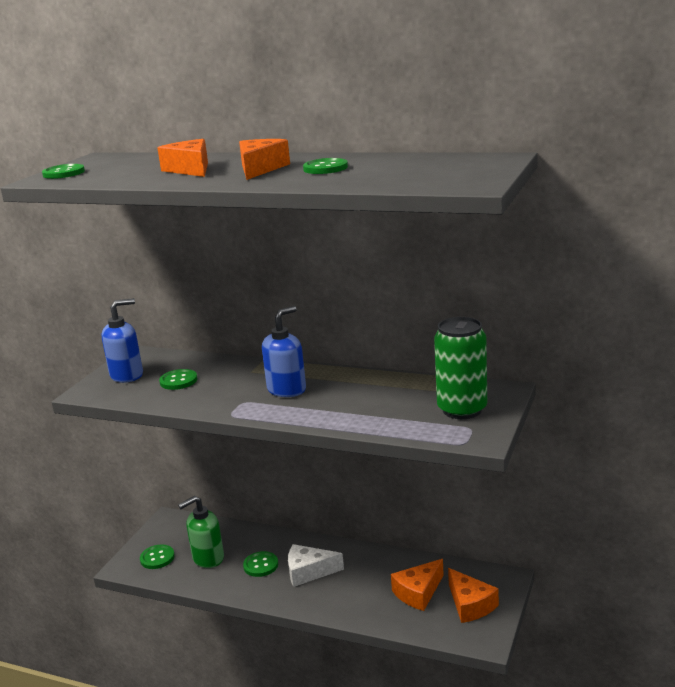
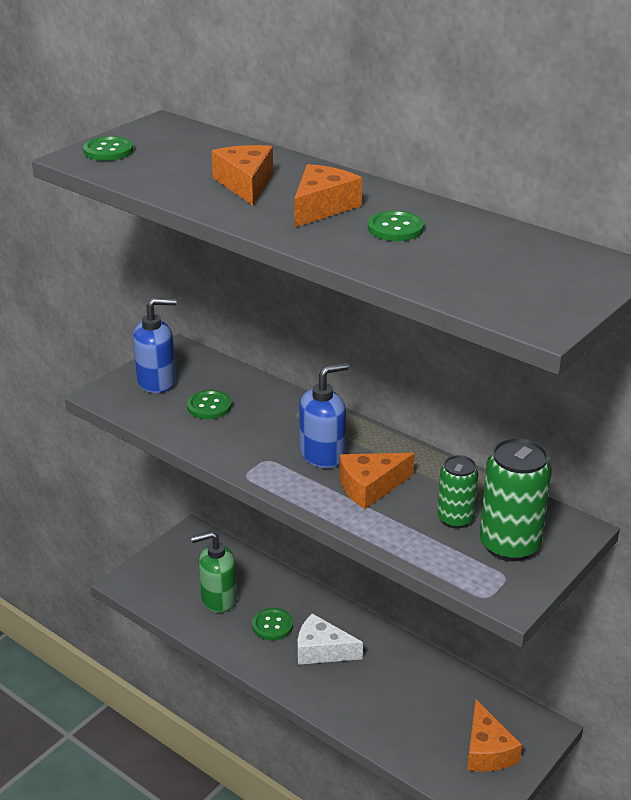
camera: 15 degrees right, 10 degrees up
green button [140,545,175,569] -> none
orange cheese [391,559,444,611] -> orange cheese moved to [339,453,415,509]
none -> green can [437,455,478,528]

